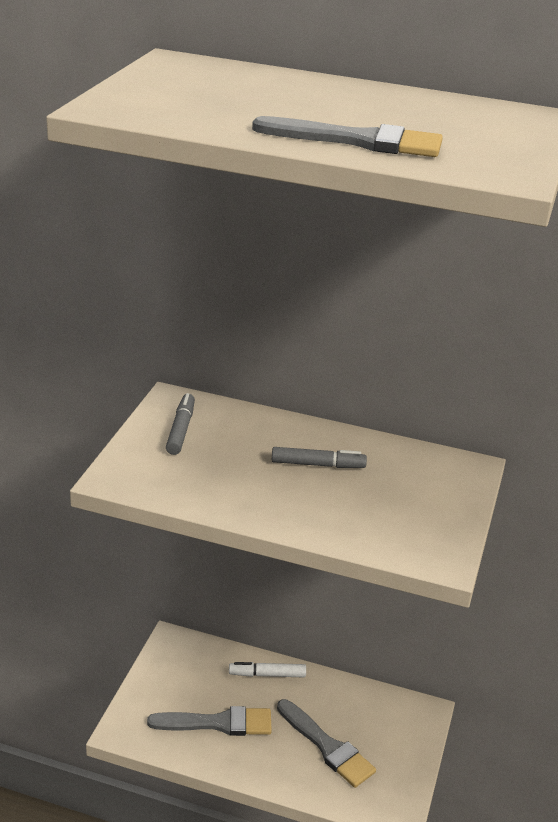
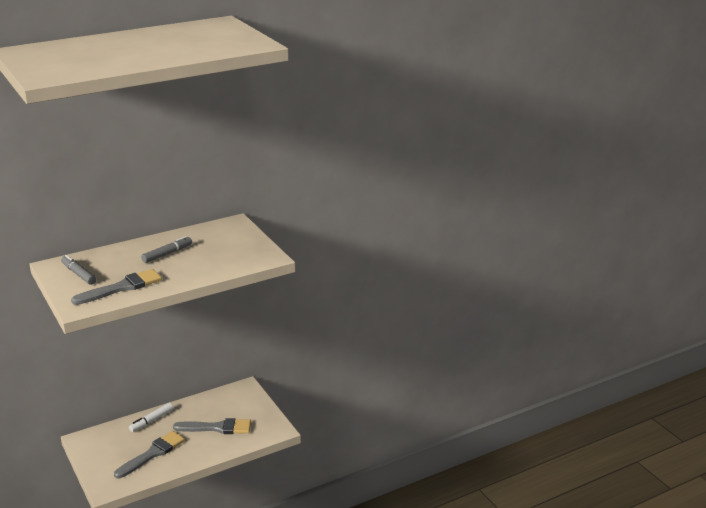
camera: 45 degrees left, 5 degrees down
grey brush [252,116,443,157] -> grey brush moved to [71,269,162,305]

